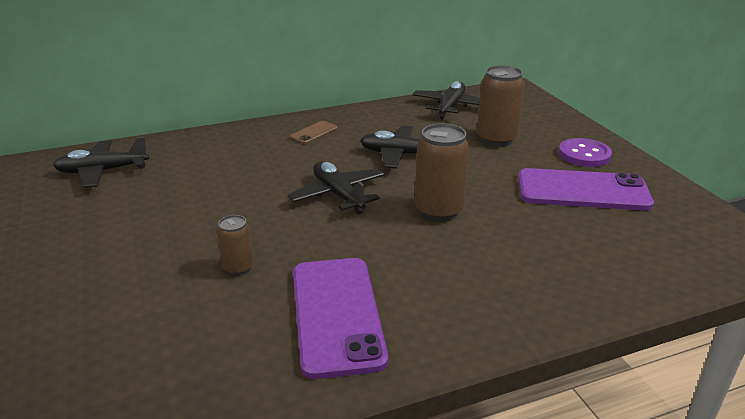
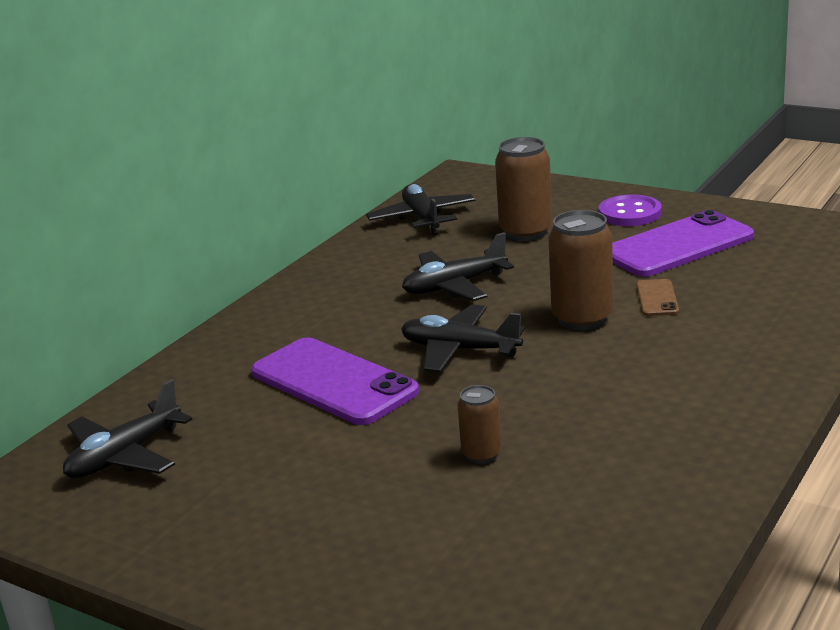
camera: 35 degrees left, 5 degrees down
brown phone [290,121,338,144] -> brown phone moved to [636,279,679,316]
purple phone [293,258,388,379] -> purple phone moved to [251,337,419,425]

